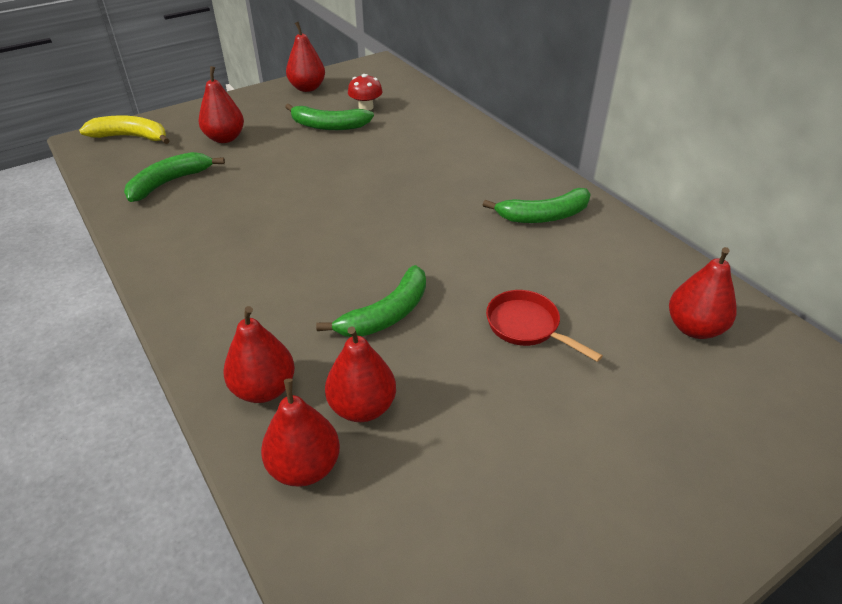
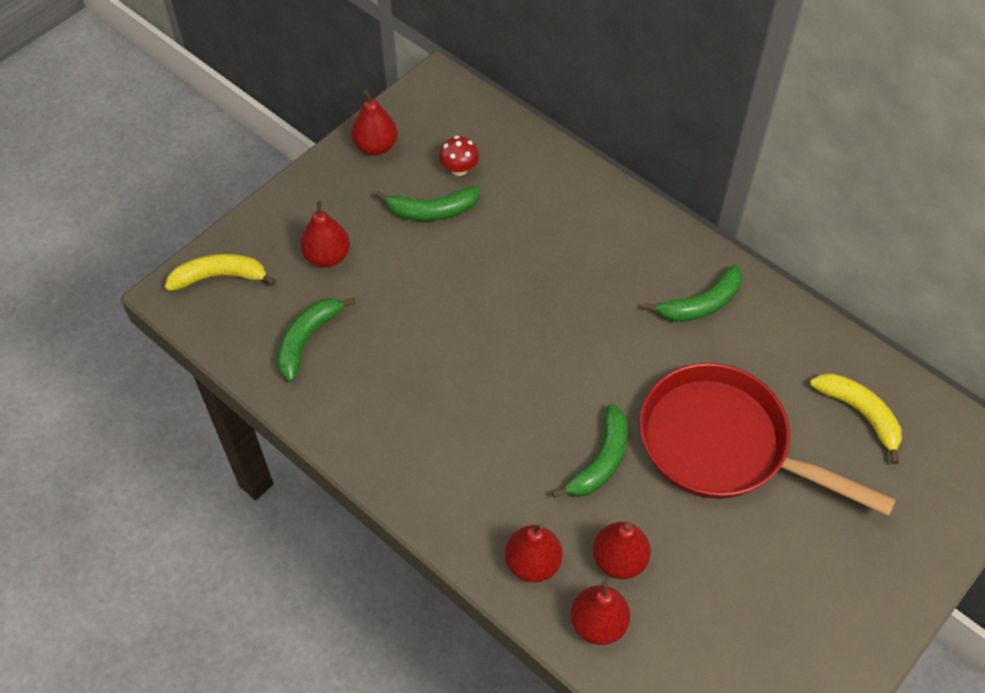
camera: 15 degrees left, 15 degrees up
red pan [486,290,603,362] -> red pan [640,363,896,516], size x2.31
red pear [669,247,737,339] -> yellow banana [810,373,902,464]

